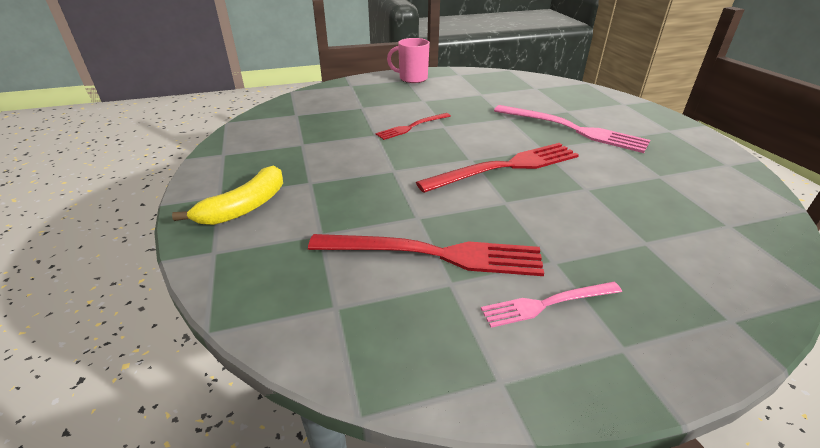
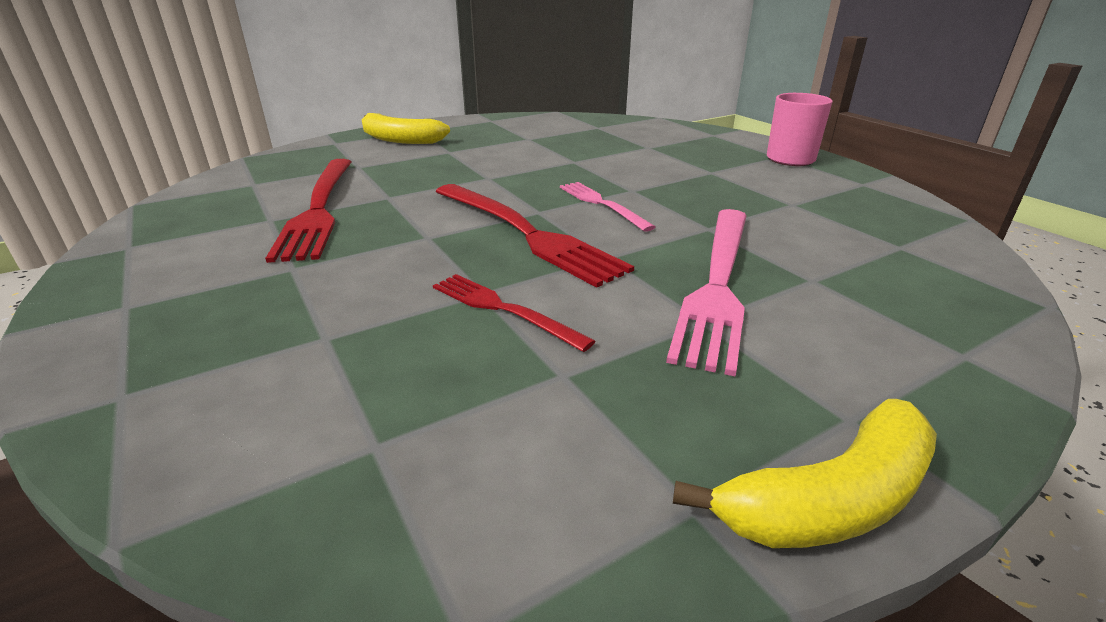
camera: 75 degrees right, 5 degrees down
red fork [376,113,451,140] -> red fork moved to [433,274,595,352]
pink fork [481,282,622,328] -> pink fork moved to [560,182,655,232]
none -> yellow banana [673,399,937,548]

